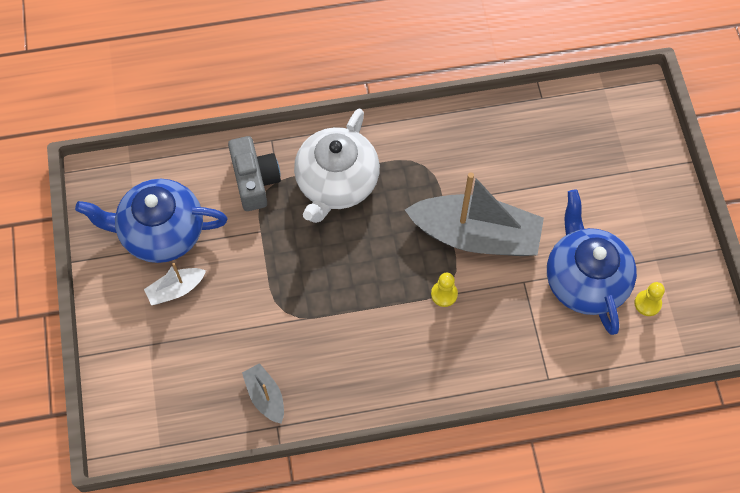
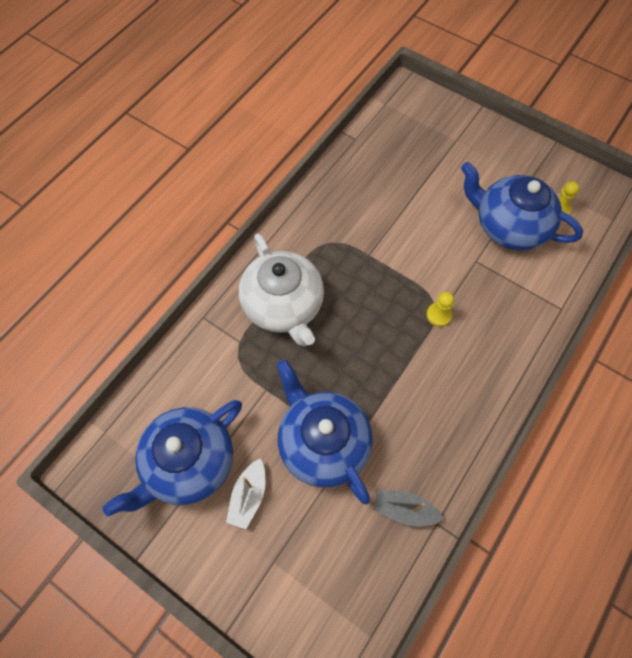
camera: 45 degrees left, 0 degrees up
grey camera [228,136,281,211] -> none
grey boat [405,172,544,256] -> none
none -> blue teapot [277,359,373,504]

